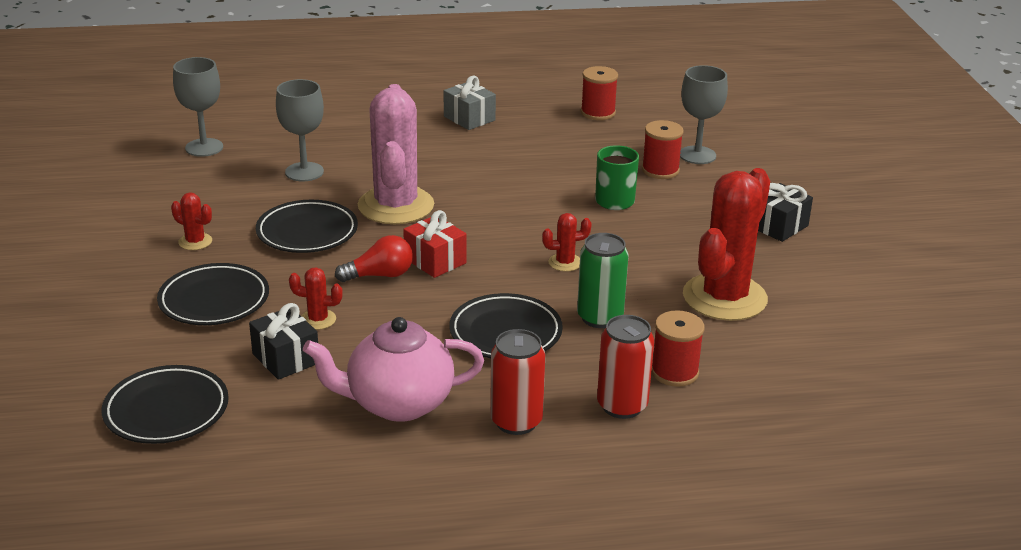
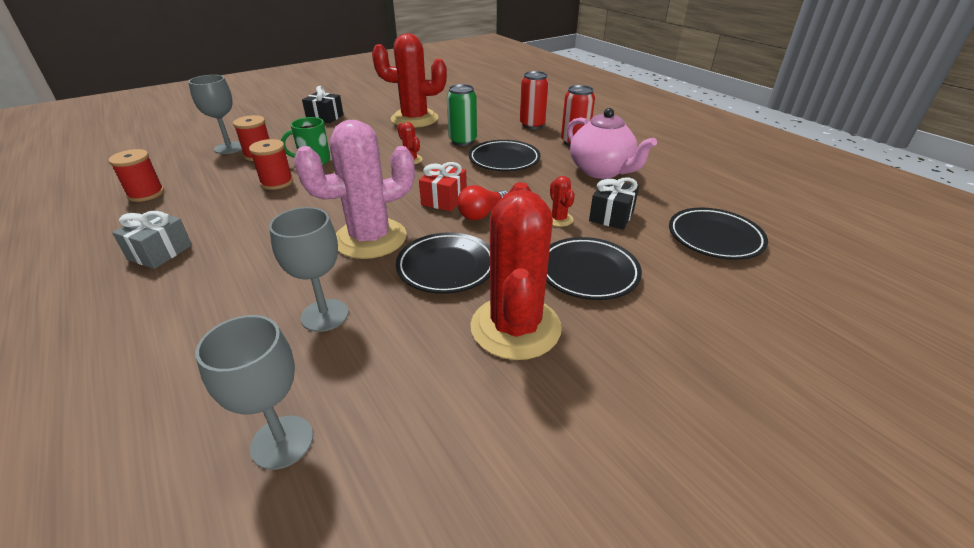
camera: 115 degrees left, 5 degrees up
red cactus [171,192,212,250] -> red cactus [471,182,562,360], size x2.41
red light bulb [335,235,413,282] -> red light bulb turned 90 degrees counterclockwise [457,185,509,220]
red spool [651,310,705,387] -> red spool moved to [249,139,293,190]

